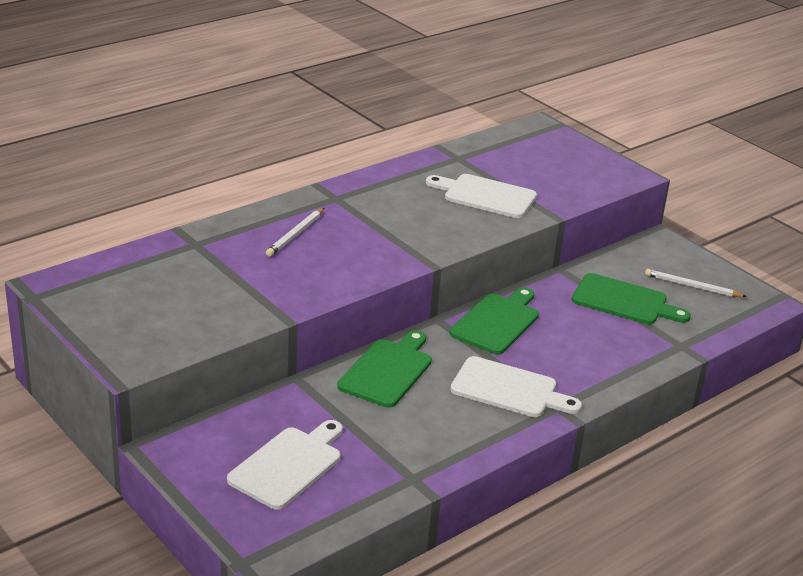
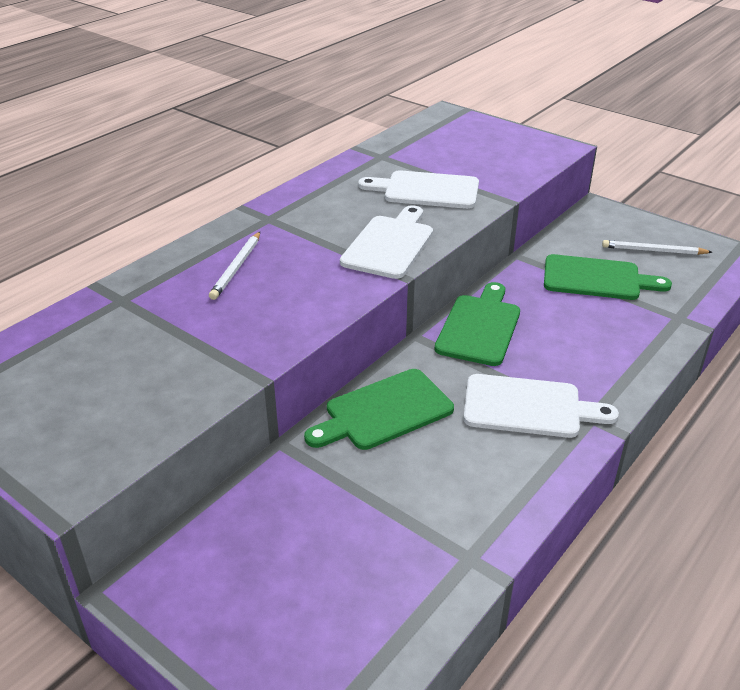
camera: 10 degrees left, 5 degrees up
white cutting board [227,420,343,510] -> white cutting board moved to [340,205,433,279]
green cutting board [337,330,432,408] -> green cutting board turned 135 degrees counterclockwise [304,369,454,450]

